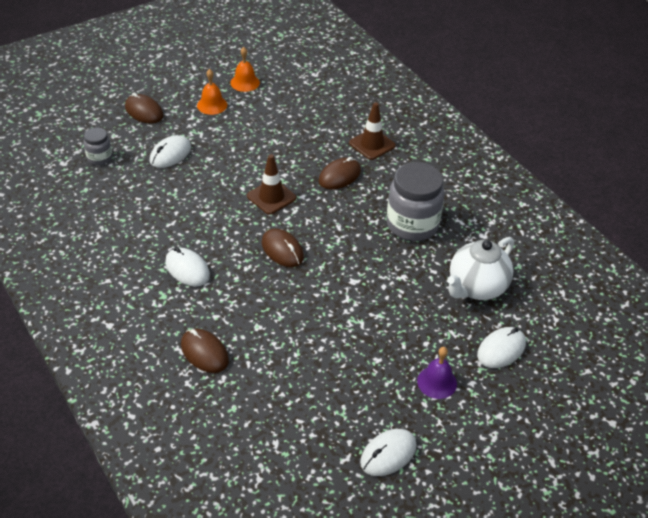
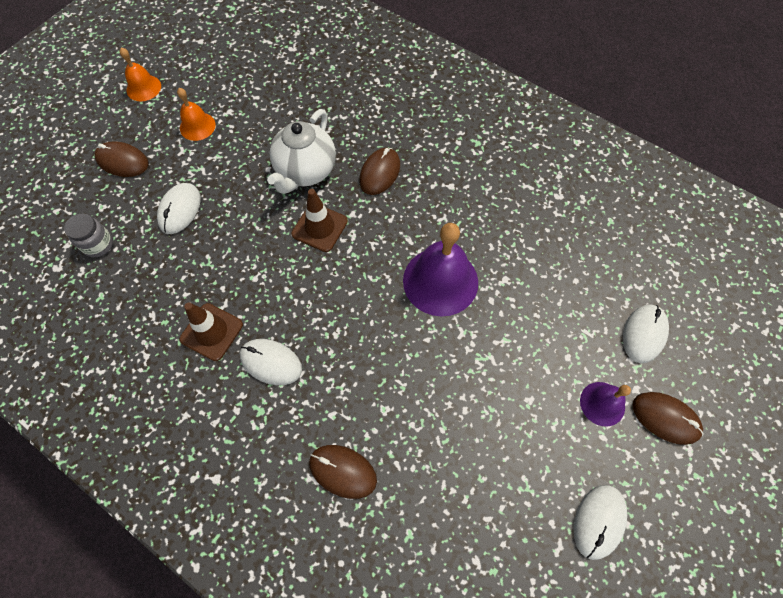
camera: 20 degrees left, 20 degrees up
orange bell [230,47,260,92] -> orange bell moved to [120,47,161,101]
brown mouse [262,228,304,267] -> brown mouse moved to [632,392,704,445]
brown traffic cone [349,102,396,160] -> brown traffic cone moved to [180,302,243,361]
grey jar [386,162,444,241] -> none
white teapot [447,237,514,300] -> white teapot moved to [267,109,336,194]
none -> purple bell [403,223,478,317]

